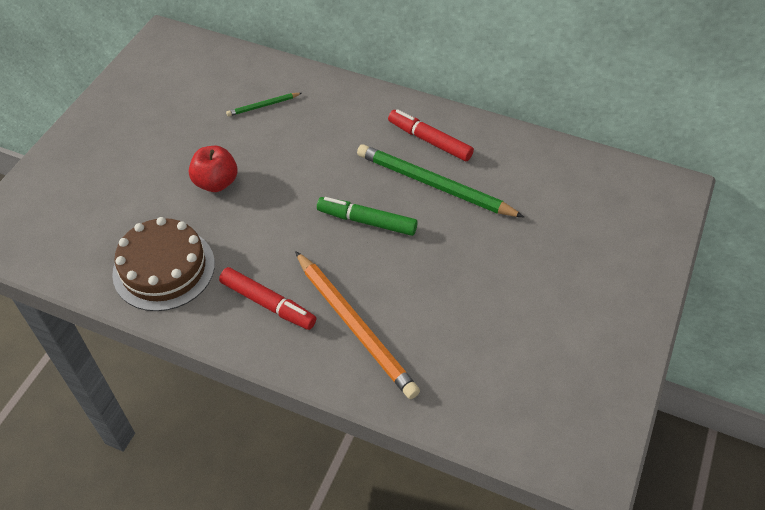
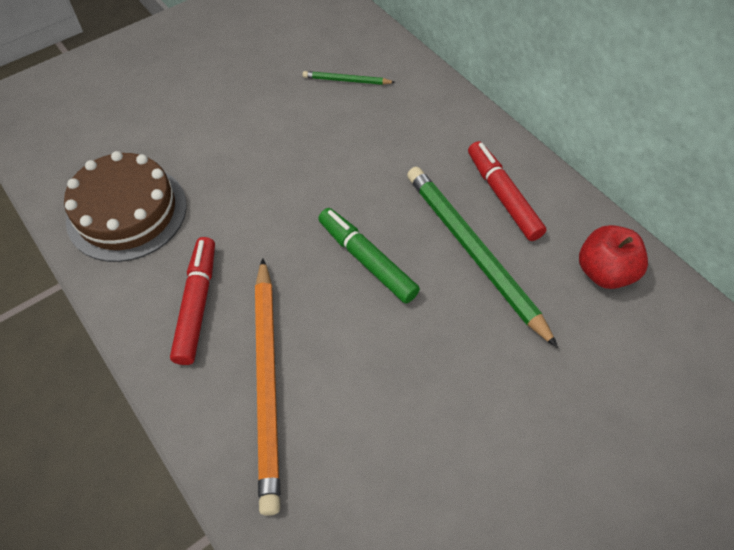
camera: 30 degrees right, 5 degrees up
red apple [189,146,238,192] -> red apple moved to [579,225,648,289]
red marker [219,267,316,330] -> red marker turned 150 degrees counterclockwise [170,237,215,365]

